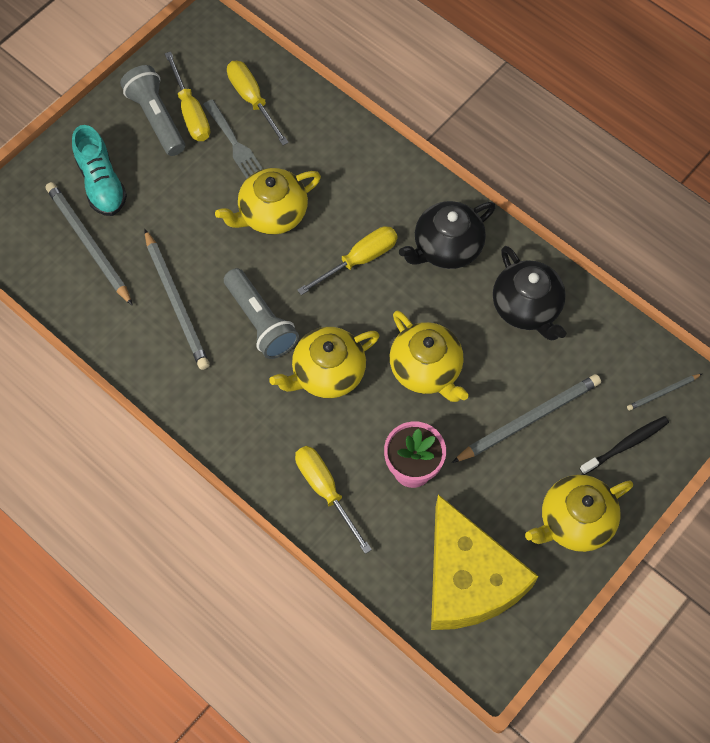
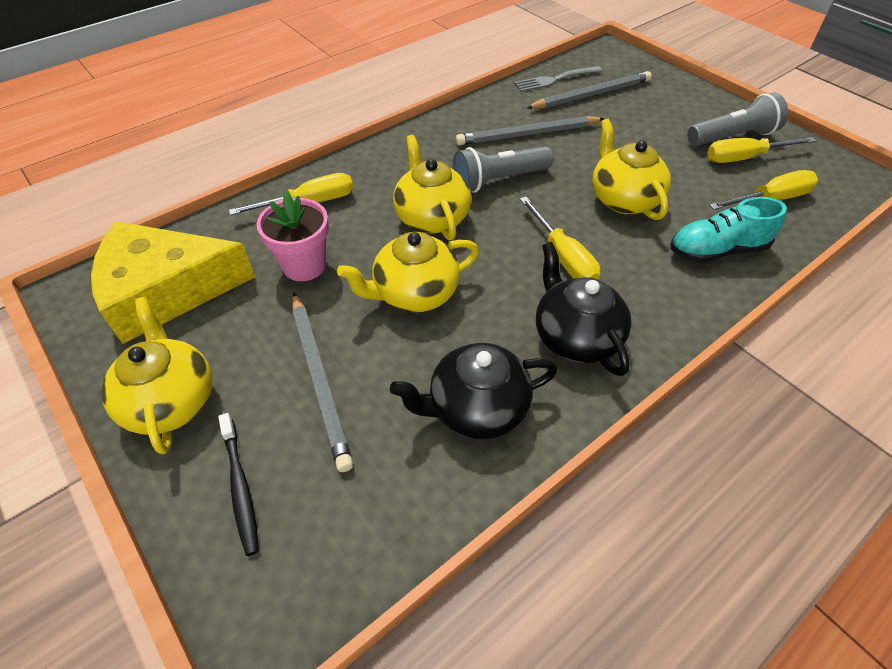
camera: 100 degrees right, 15 degrees down
turquoise shoe [72,125,127,216] -> turquoise shoe moved to [671,197,787,263]
grey fork [203,99,263,178] -> grey fork moved to [514,66,602,92]
grey pencil [627,374,702,411] -> none

